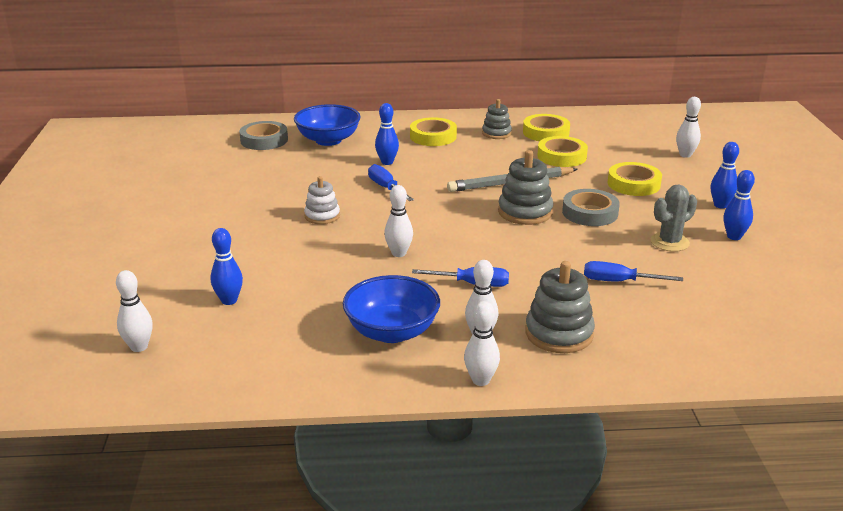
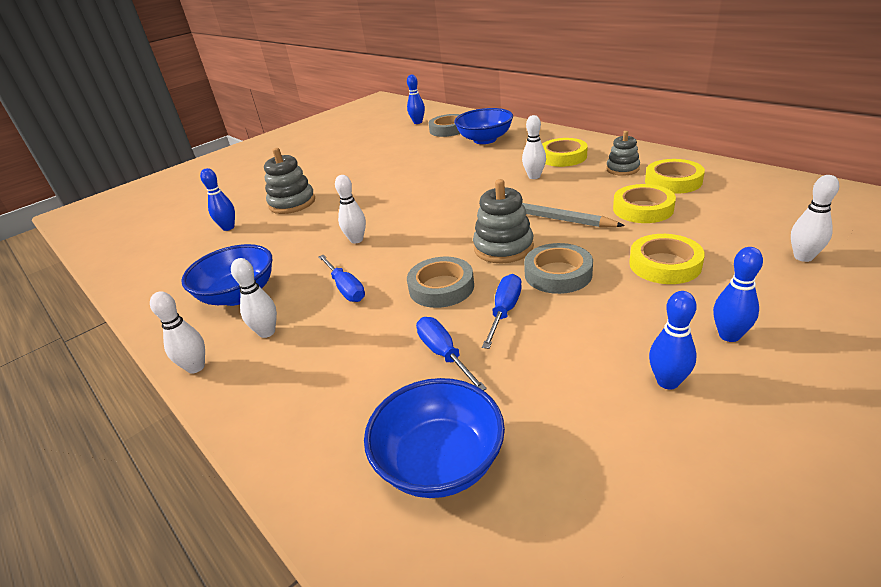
camera: 55 degrees right, 5 degrees up
white bowling pin [116,270,153,352] -> white bowling pin moved to [522,115,546,179]
white stacking toy [304,176,340,224] -> none
blue screwdriver [368,164,414,201] -> blue screwdriver moved to [482,274,522,349]
blue bowling pin [375,103,399,165] -> blue bowling pin moved to [407,75,425,124]
grey stacking toy [525,261,595,353] -> grey stacking toy moved to [264,148,315,214]
grey cactus [651,184,697,252] -> none
none -> blue bowl [364,378,505,498]
none -> grey tape [407,257,474,308]

